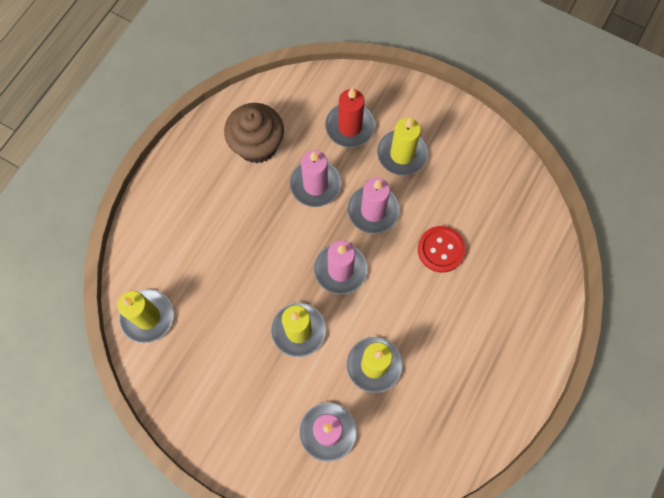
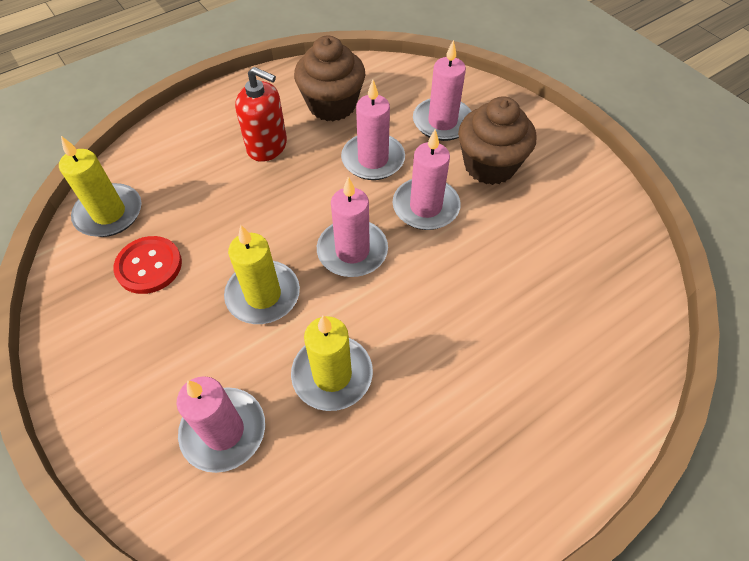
camera: 25 degrees right, 15 degrees down
red candle [325,87,375,148] -> pink candle [413,40,472,141]
yellow candle [377,117,428,176] -> brown cupcake [458,96,536,185]
red button [418,226,466,273] -> red button moved to [113,236,182,294]
none -> red soap dispenser [235,67,287,162]

